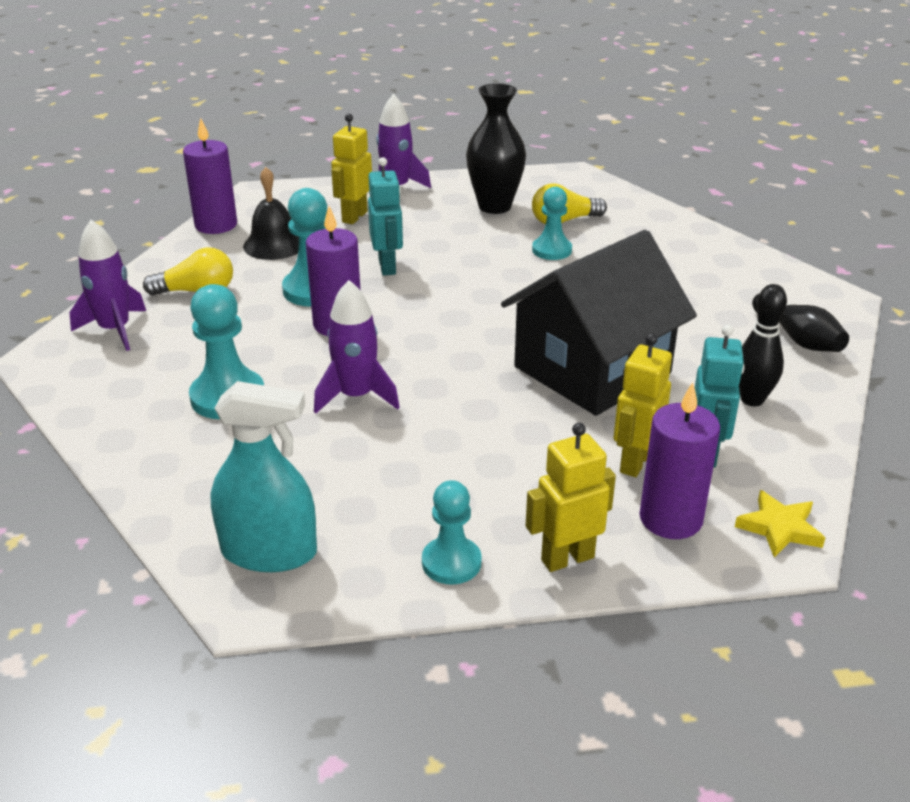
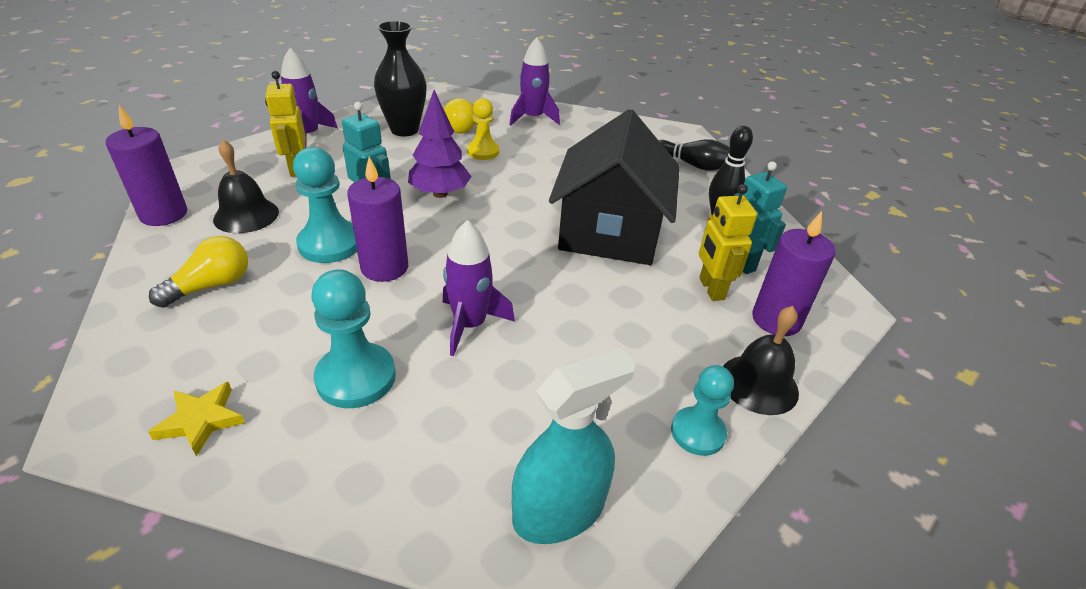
camera: 40 degrees left, 5 degrees up
purple rocket [69,220,146,351] -> purple rocket moved to [509,37,560,125]
yellow robot [526,423,616,572] -> black bell [723,306,799,415]
turquoise pawn [532,187,572,260] -> yellow pawn [467,98,499,160]
yellow star [735,490,825,558] -> yellow star moved to [148,382,245,457]
none -> purple tree [408,90,472,198]

